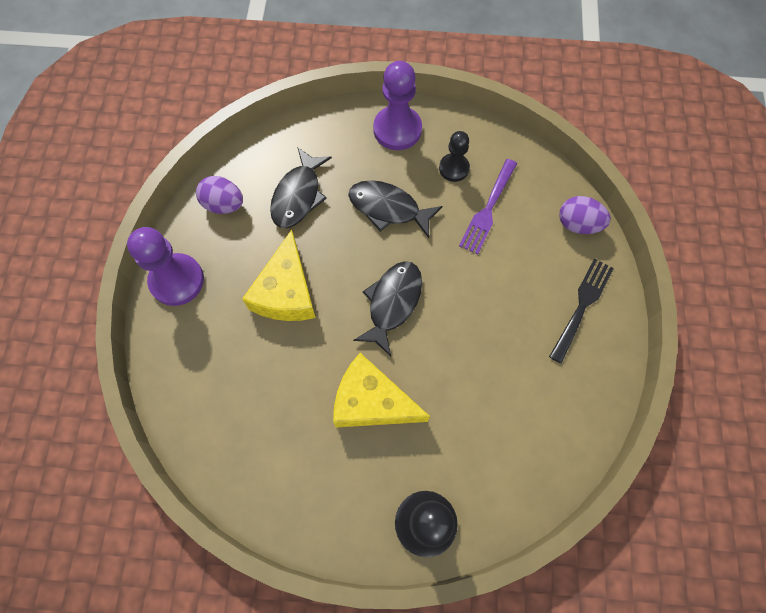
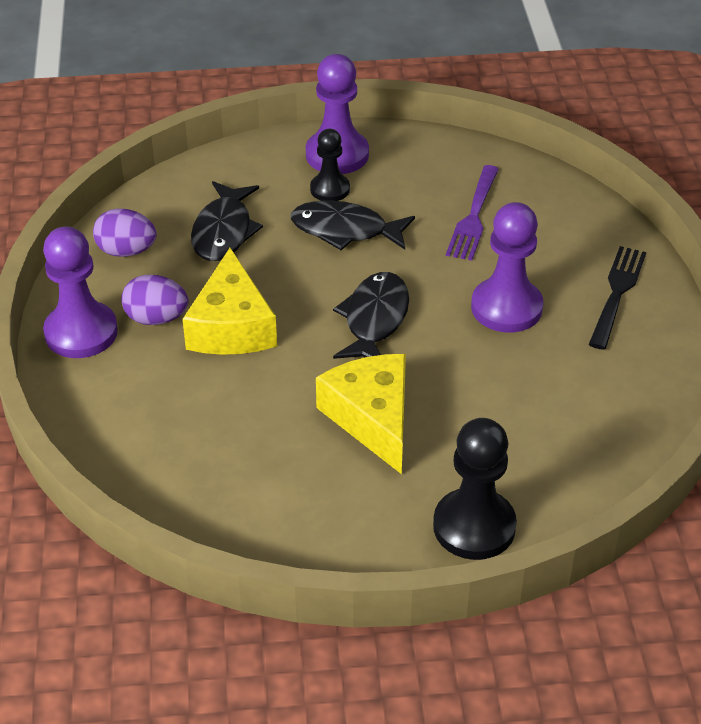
camera: 10 degrees left, 25 degrees down
yellow cheese [333,353,430,427] -> yellow cheese turned 60 degrees clockwise [316,354,406,474]
black pawn [439,131,470,182] -> black pawn moved to [310,129,350,201]
purple egg [559,196,611,234] -> purple egg moved to [121,275,188,325]
none -> purple pawn [471,202,544,333]

